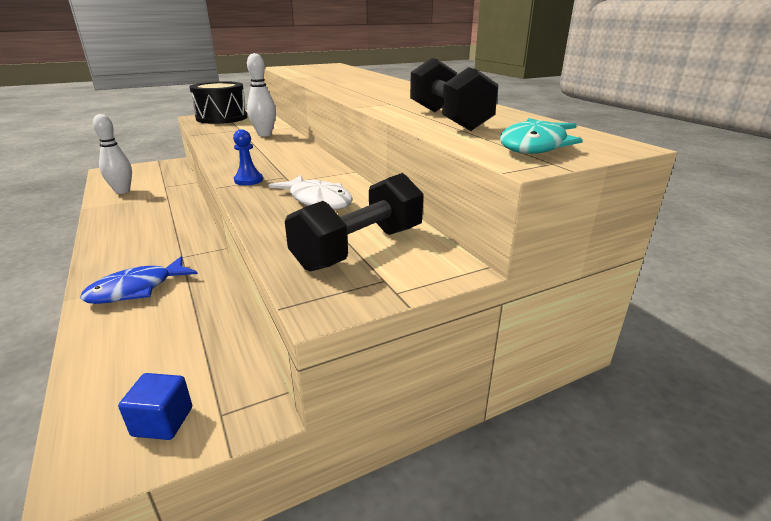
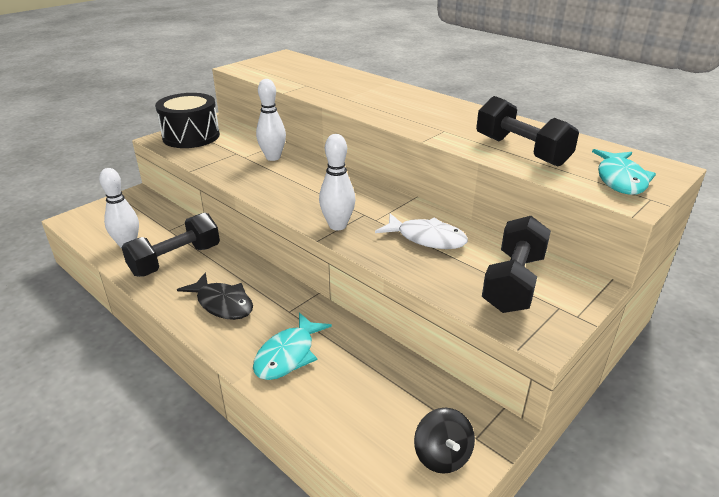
camera: 20 degrees left, 5 degrees up
blue fish [80,256,198,304] -> turquoise fish [253,312,332,380]
blue cube [118,373,192,440] -> black spinning top [414,408,475,474]
blue pawn [233,129,263,185] -> white bowling pin [319,134,355,230]
none -> black dumbbell [121,213,220,277]
none -> black fish [177,273,253,320]

